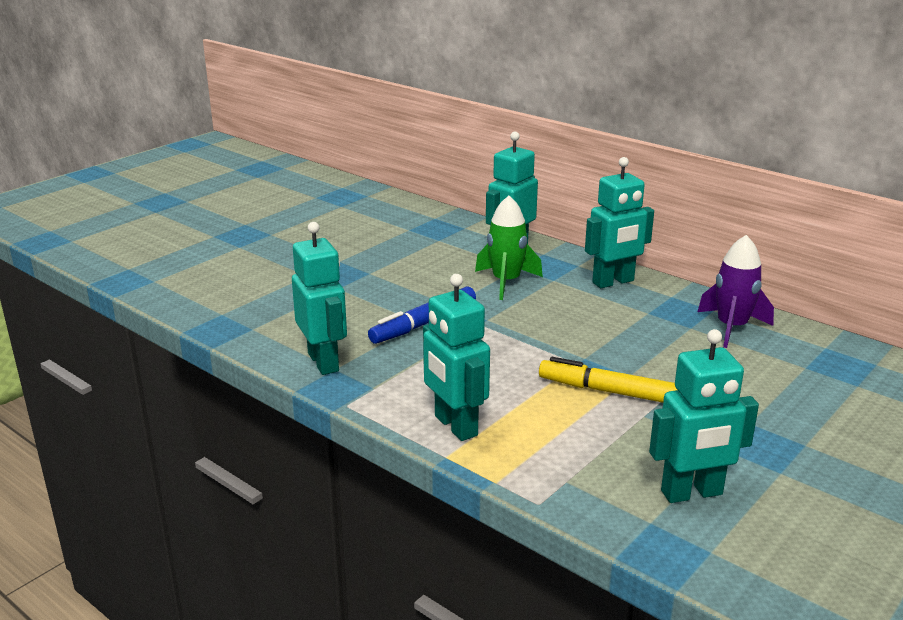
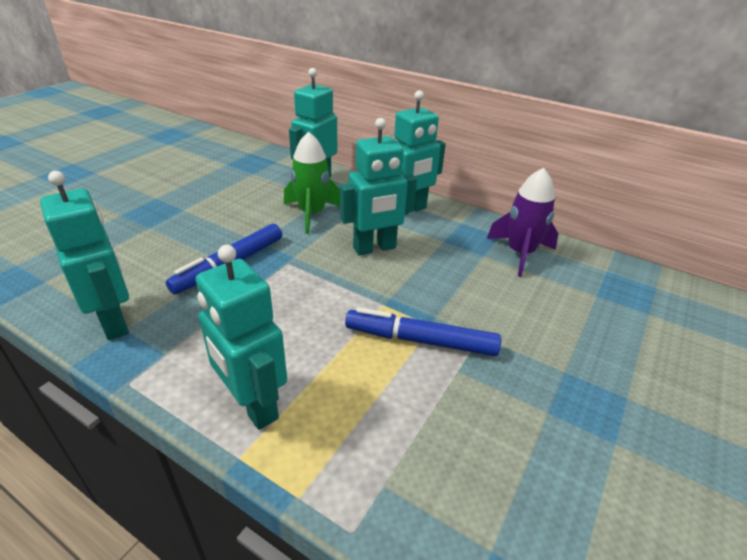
camera: 10 degrees left, 10 degrees up
yellow marker [539,357,677,403] -> blue marker [345,307,501,356]
turquoise robot [649,329,759,503] -> turquoise robot moved to [340,118,417,256]

